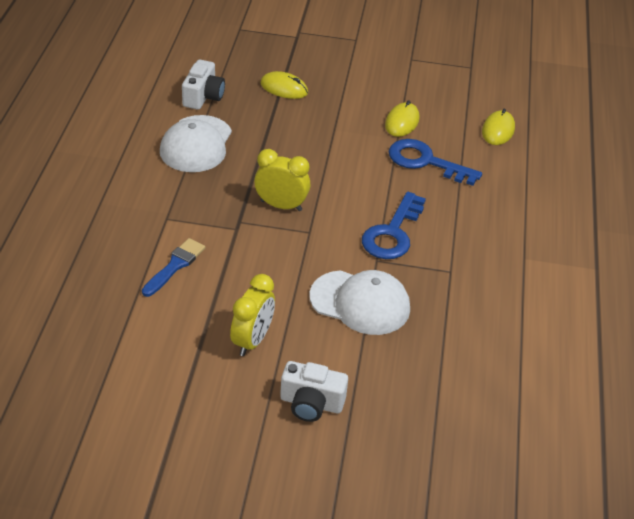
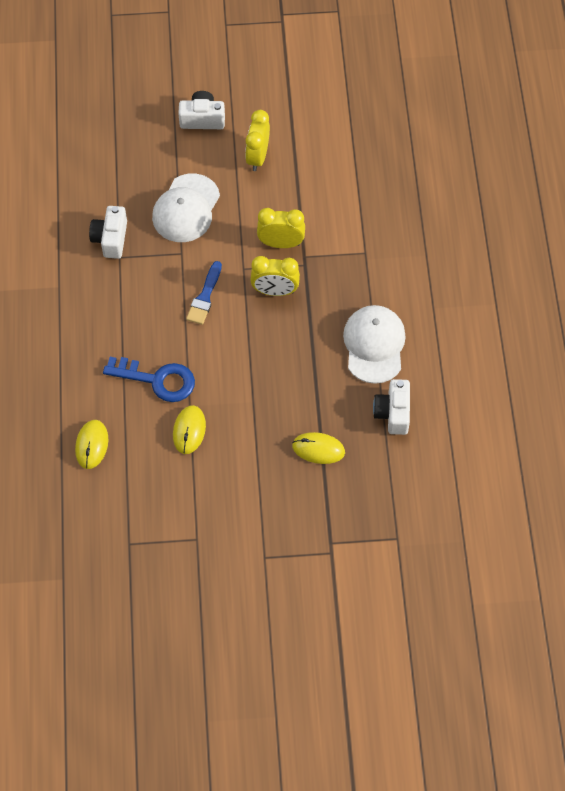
camera: 170 degrees right, 20 degrees up
blue brush [142,238,205,297] -> blue brush moved to [186,261,222,325]
white cap [309,270,410,335] -> white cap turned 75 degrees counterclockwise [152,173,220,242]
blue key [362,192,426,259] -> none
none -> white camera [89,206,127,259]
none -> yellow clock [257,208,305,248]

